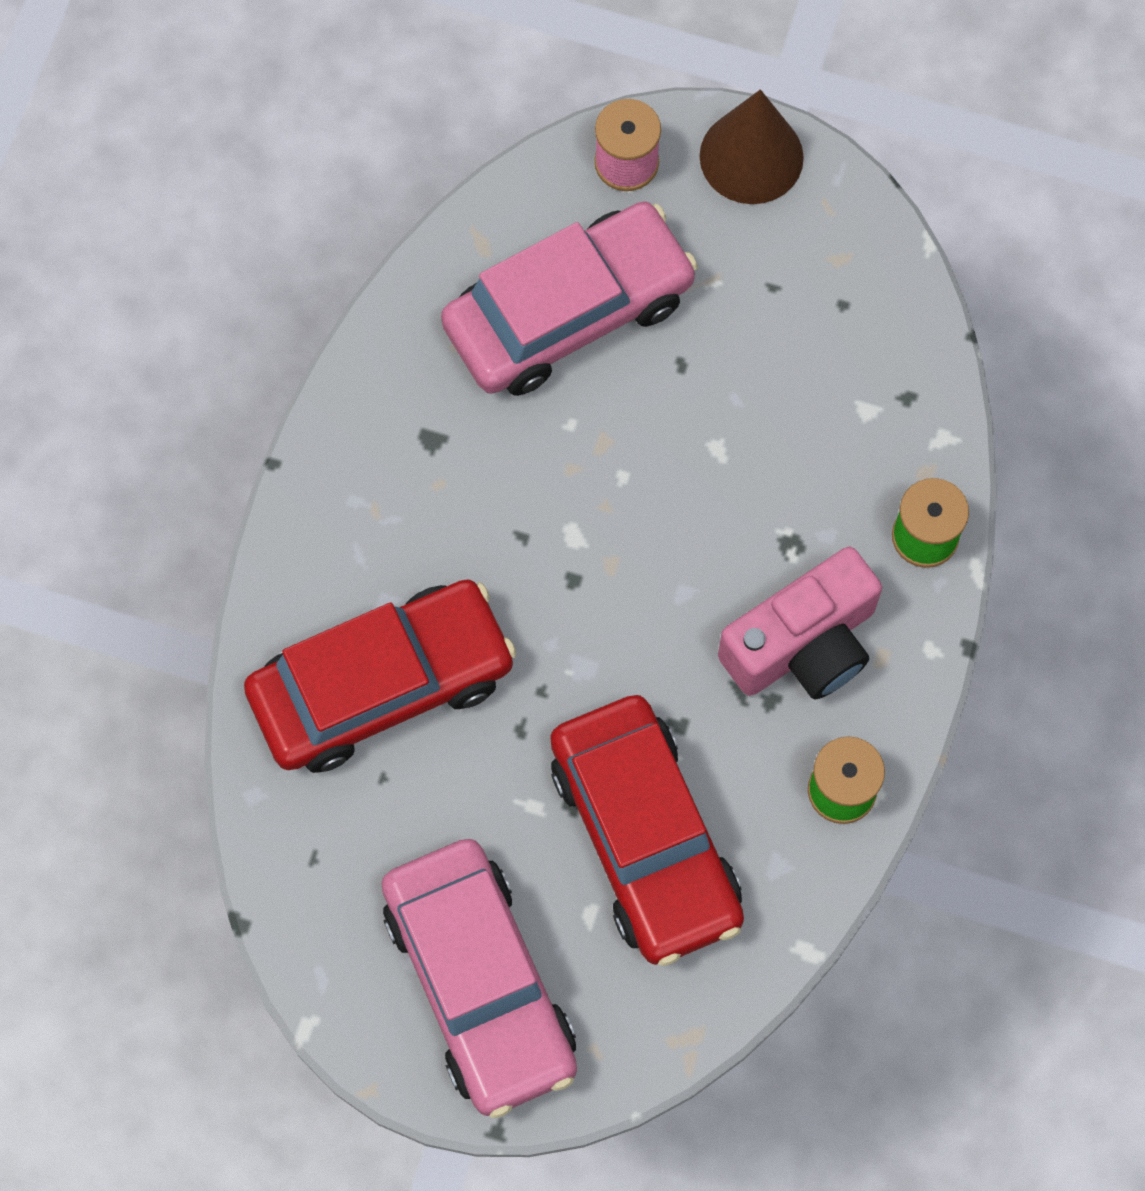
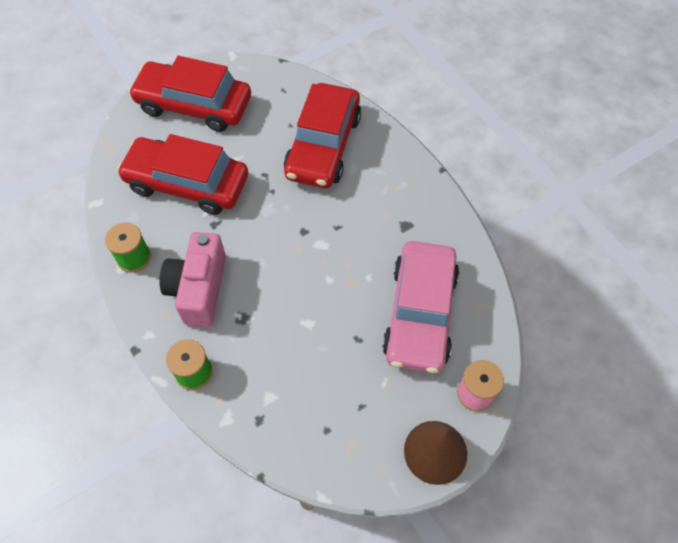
camera: 130 degrees right, 10 degrees down
pink car [381,839,577,1118] -> red car [128,56,251,132]

